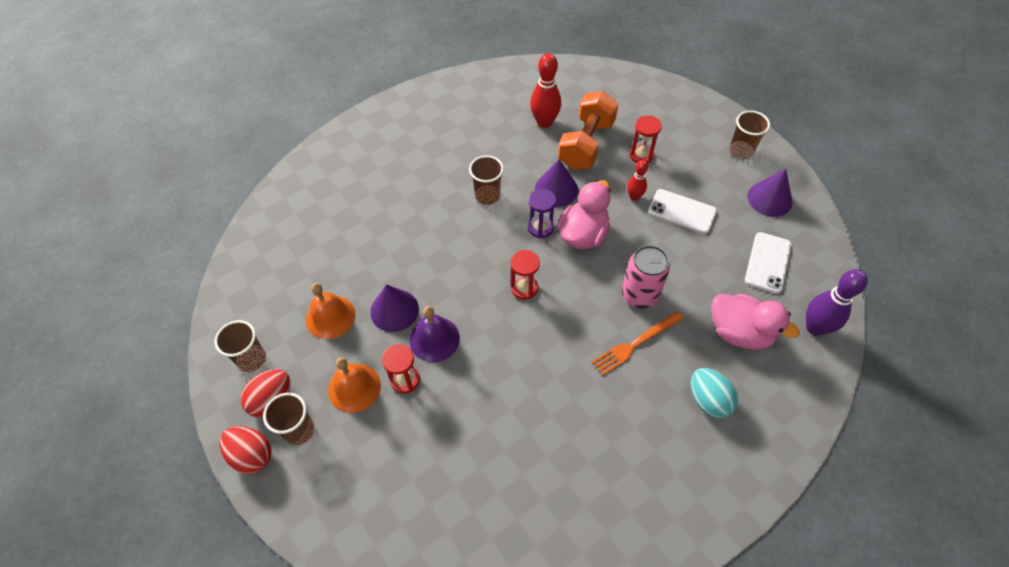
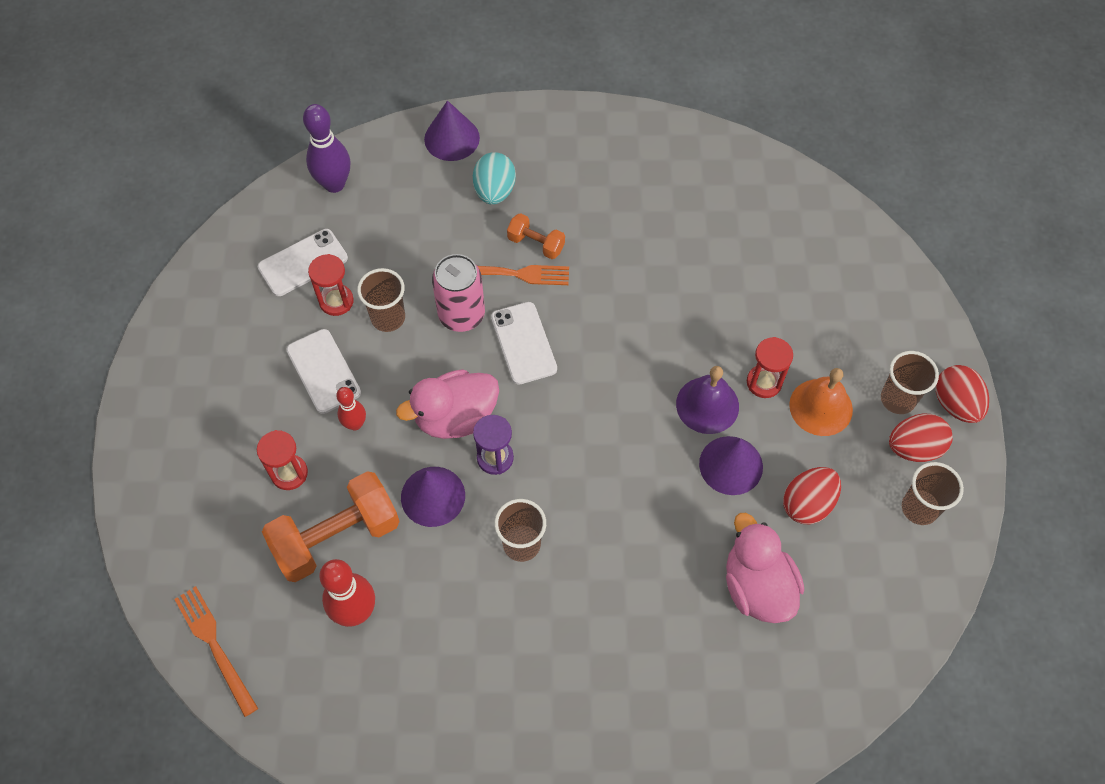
camera: 145 degrees left, 5 degrees up
orange bell [306,283,355,339] -> red egg [783,467,841,524]
red hourglass [511,250,540,300] -> red hourglass moved to [308,254,354,316]
pink duck [711,294,800,350] -> pink duck moved to [726,513,804,623]
brown cup [729,111,770,160] -> brown cup moved to [357,268,405,332]
purple cone [748,169,792,217] -> purple cone moved to [424,100,480,161]
none -> orange fork [174,586,258,717]
none -> white phone [491,302,557,385]
none -> orange dumbbell [507,213,565,259]

